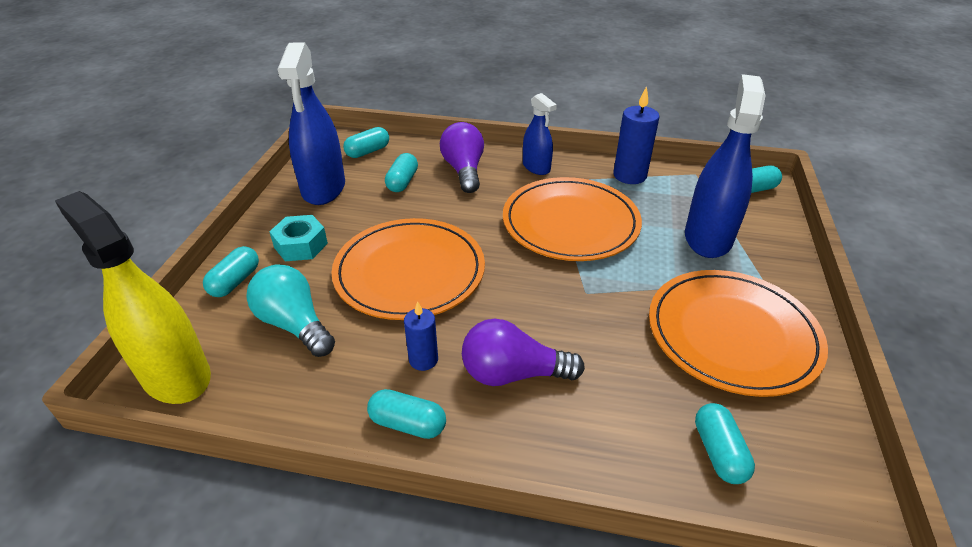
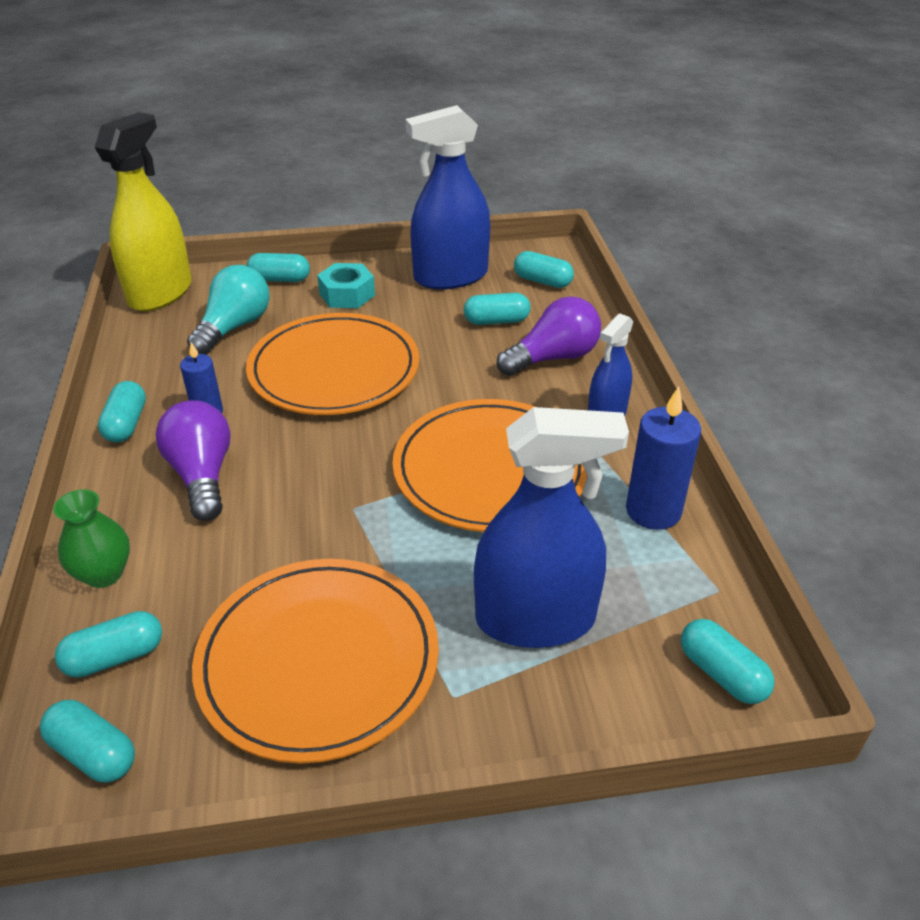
camera: 70 degrees right, 0 degrees up
none -> turquoise capsule [40,700,135,783]
none -> green vase [53,489,130,588]

